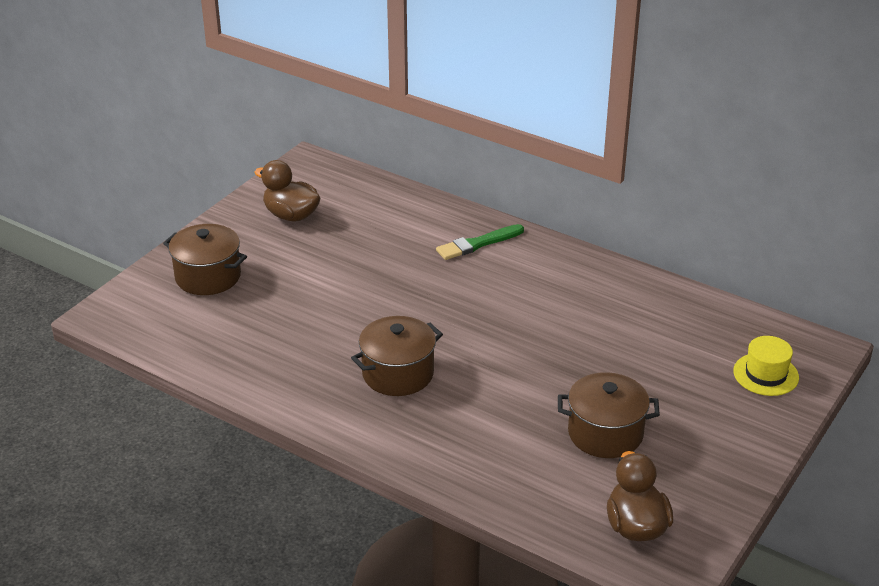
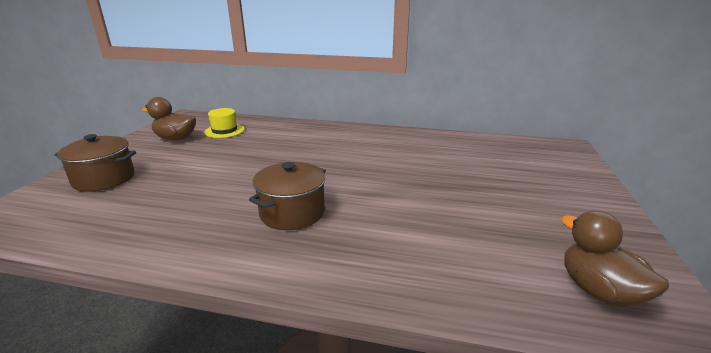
camera: 20 degrees left, 10 degrees down
green brush [436,224,524,260] -> none
brown pot [558,372,660,458] -> none
yellow hat [733,336,799,396] -> yellow hat moved to [204,108,244,138]

